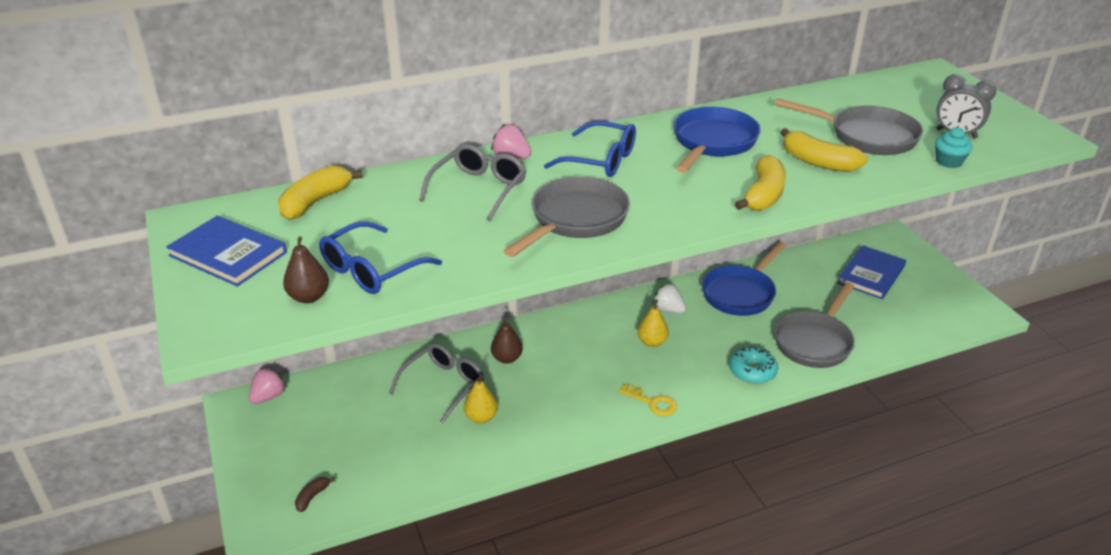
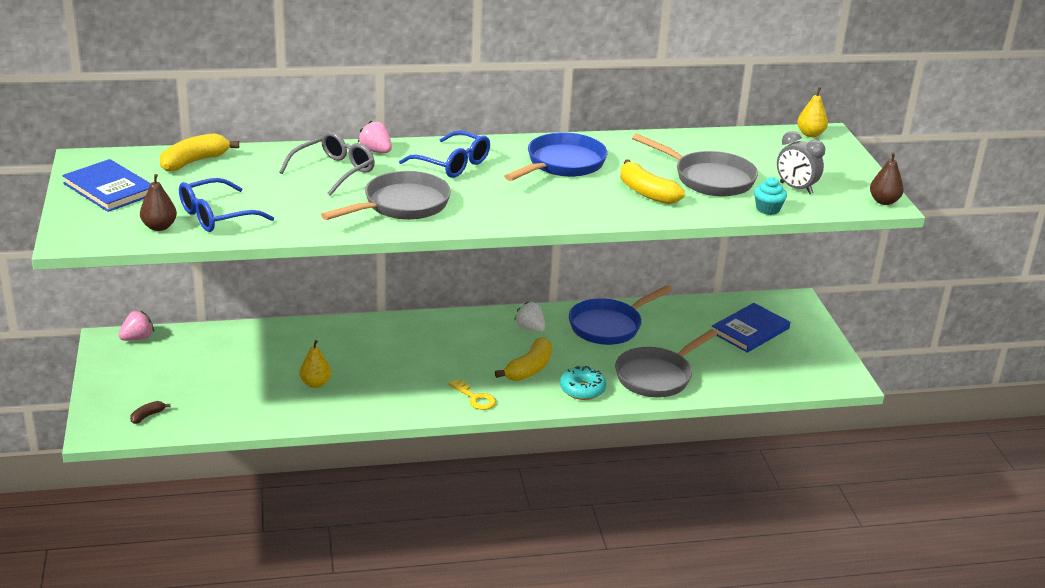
camera: 10 degrees right, 5 degrees down
grey glasses [389,343,484,423] -> none
brown pear [491,318,523,364] -> brown pear moved to [870,152,904,205]
yellow pear [637,300,669,347] -> yellow pear moved to [797,87,828,137]
yellow banana [735,155,786,211] -> yellow banana moved to [495,337,552,381]

